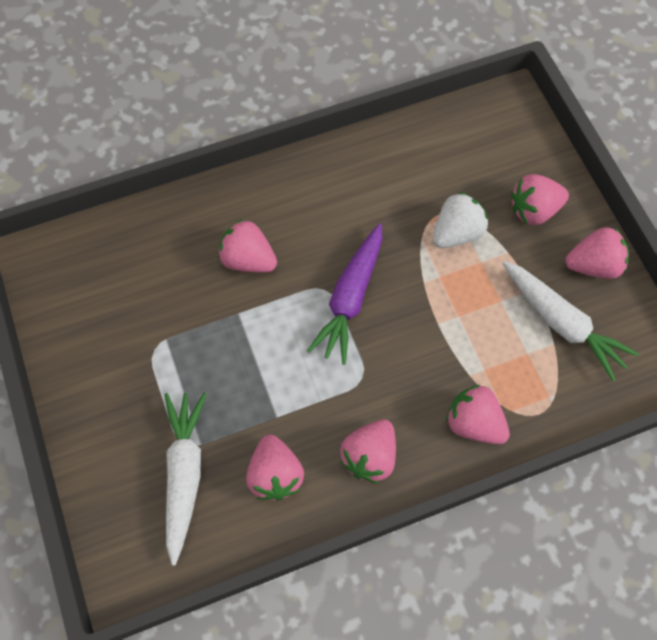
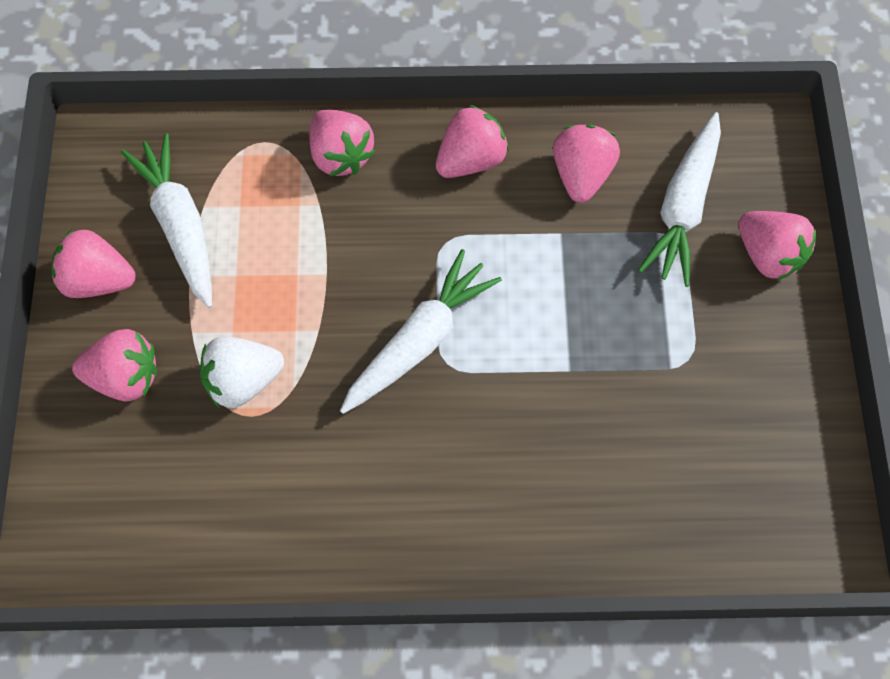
camera: 160 degrees left, 0 degrees up
pink strawberry [218,219,277,272] -> pink strawberry moved to [738,211,817,280]
purple carrot [307,223,382,365] -> white carrot [340,249,502,414]

